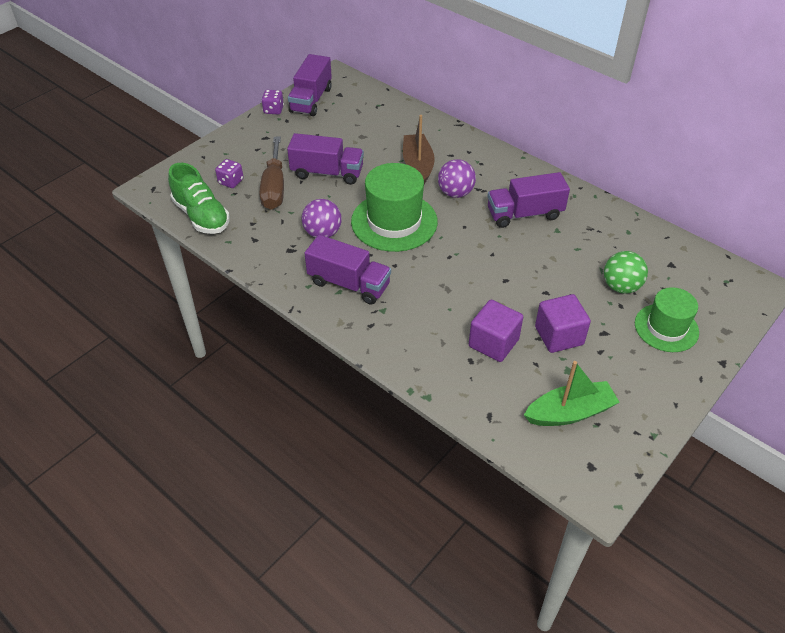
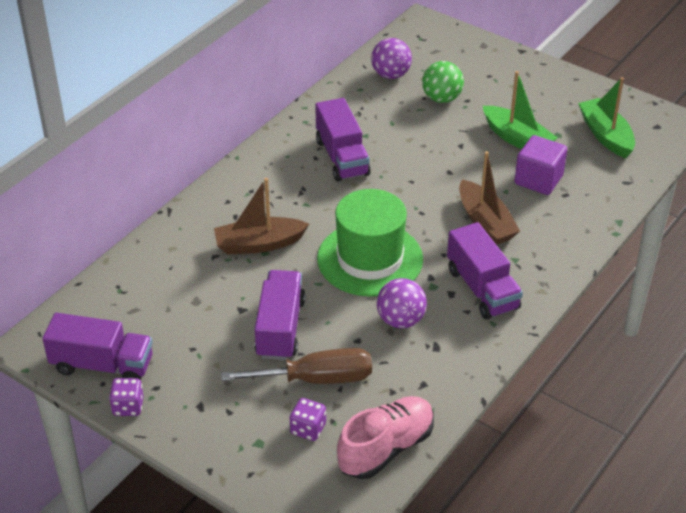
camera: 95 degrees left, 5 degrees down
green shoe [168,163,230,234] -> pink shoe [337,396,434,479]
purple truck [305,235,391,305] -> purple truck turned 135 degrees clockwise [447,222,523,320]
purple ball [438,159,476,198] -> purple ball moved to [371,38,412,79]
purple cube [535,294,591,353] -> green boat [483,71,558,149]
green hat [635,287,699,352] -> none
none -> brown boat [459,151,520,245]

